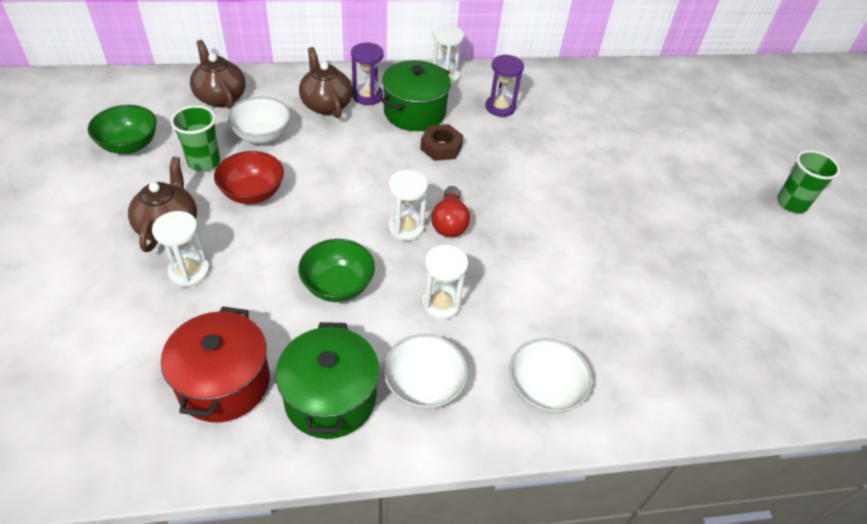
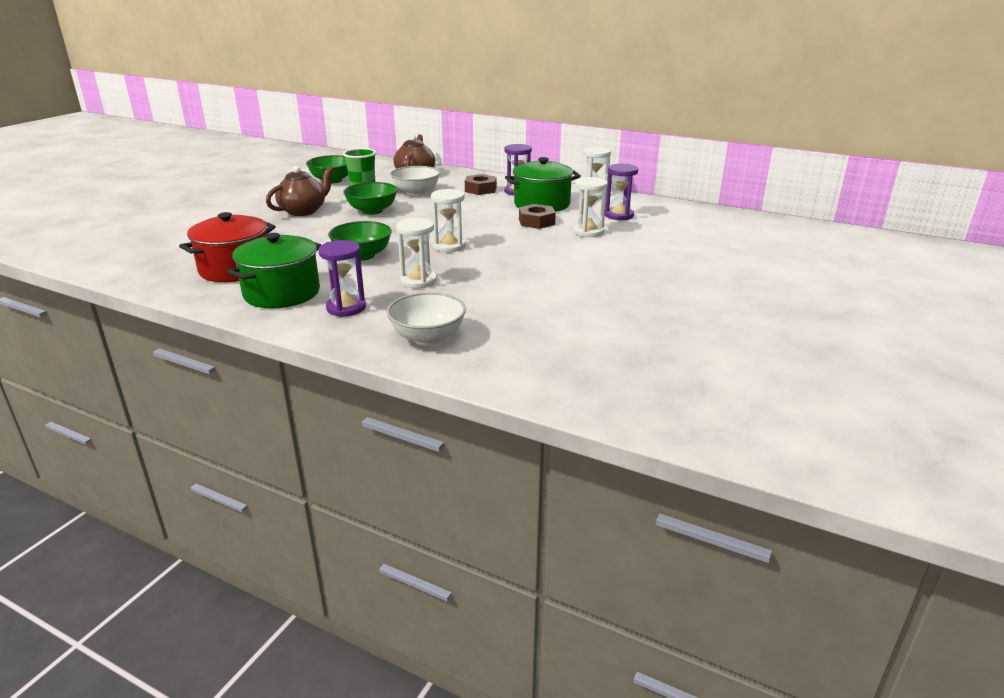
camera: 40 degrees right, 20 degrees down
white hourglass [152,211,210,287] -> white hourglass moved to [573,177,608,237]
red bowl [214,151,284,204] -> green bowl [343,182,397,215]
brown teapot [299,47,352,118] -> brown nut [465,174,497,195]
white bowl [383,334,468,410] -> purple hourglass [318,240,366,317]
red light bulb [431,186,470,237] -> none
green cup [777,150,840,213] -> none

